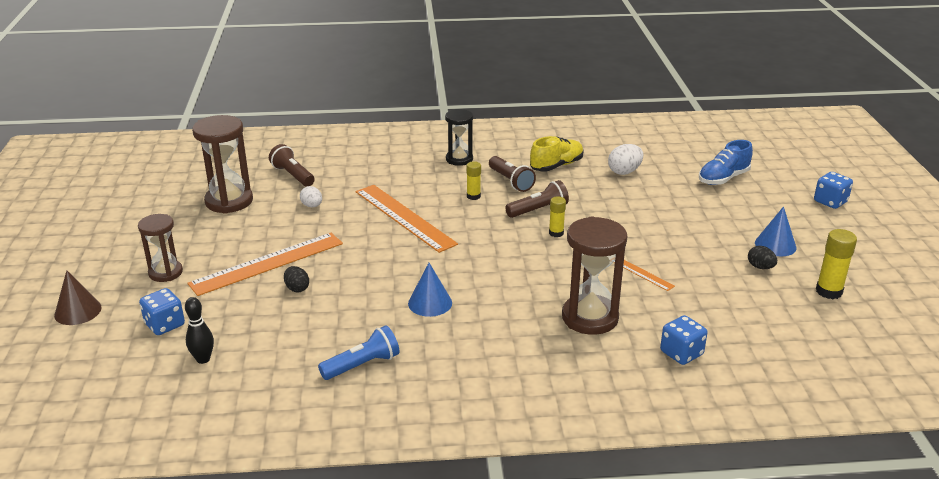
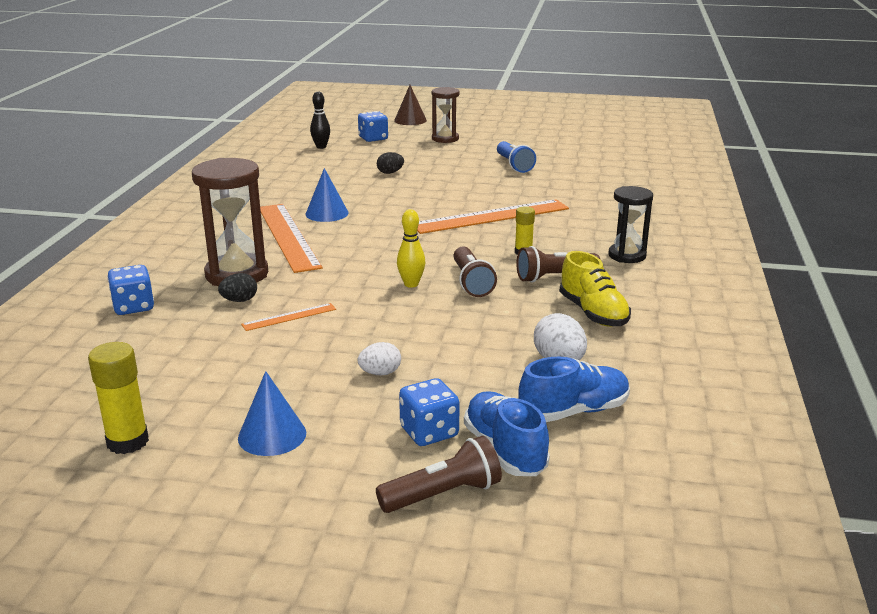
camera: 105 degrees right, 5 degrees down
orange ruler [188,233,343,296] -> orange ruler moved to [260,204,323,273]
brown hourglass [192,115,253,214] -> none
brown flashlight [269,144,315,187] -> brown flashlight moved to [376,436,502,513]
white egg [300,186,322,207] -> white egg moved to [358,342,401,376]
blue flashlight [318,325,400,380] -> blue flashlight moved to [497,141,536,173]
yellow glue stick [549,196,566,237] -> yellow bowling pin [397,209,425,288]
black egg [748,246,777,269] -> black egg moved to [218,273,257,302]
blue dice [814,172,853,209] -> blue dice moved to [399,378,460,446]
none -> blue shoe [518,357,630,422]

